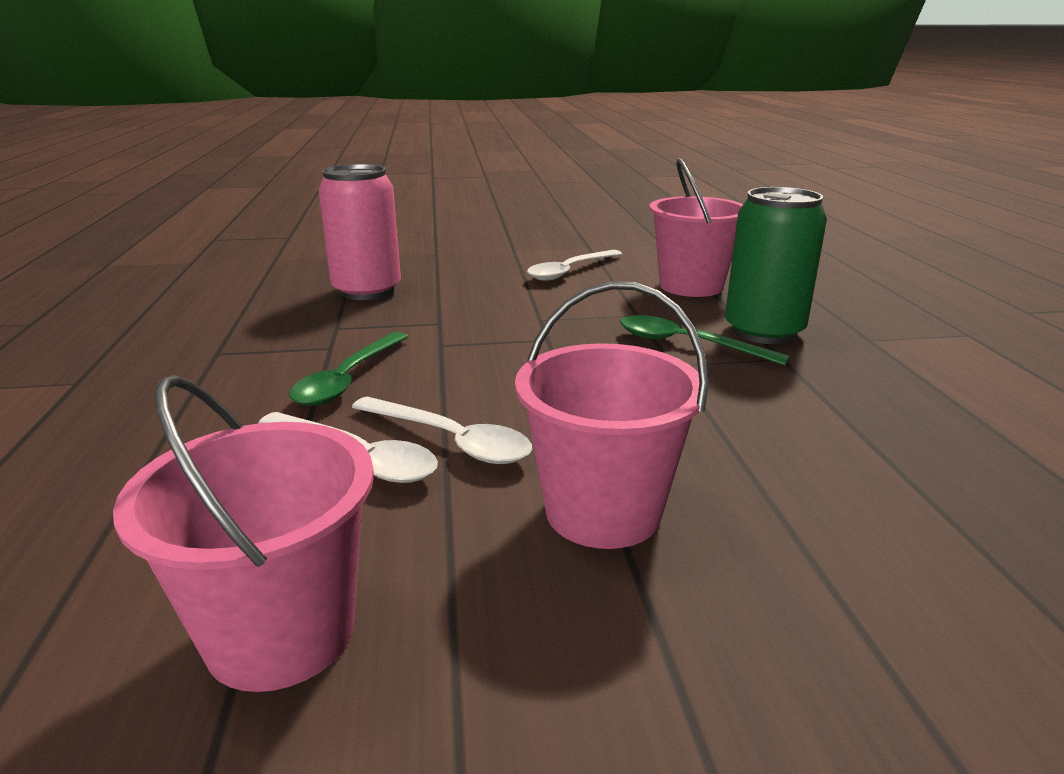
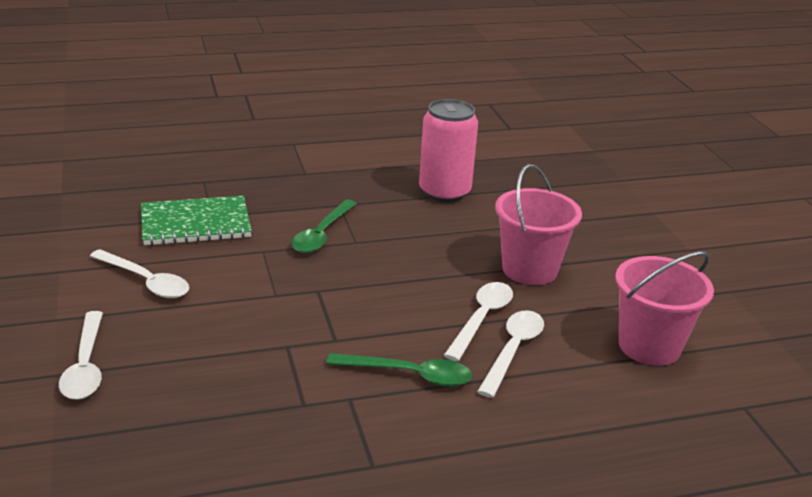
camera: 100 degrees left, 5 degrees up
pink can [318,164,401,300] -> pink can moved to [419,99,478,203]
pink bucket [649,158,743,297] -> green notebook [141,196,252,246]
green can [725,187,827,344] -> none
none -> white spoon [59,311,103,400]

